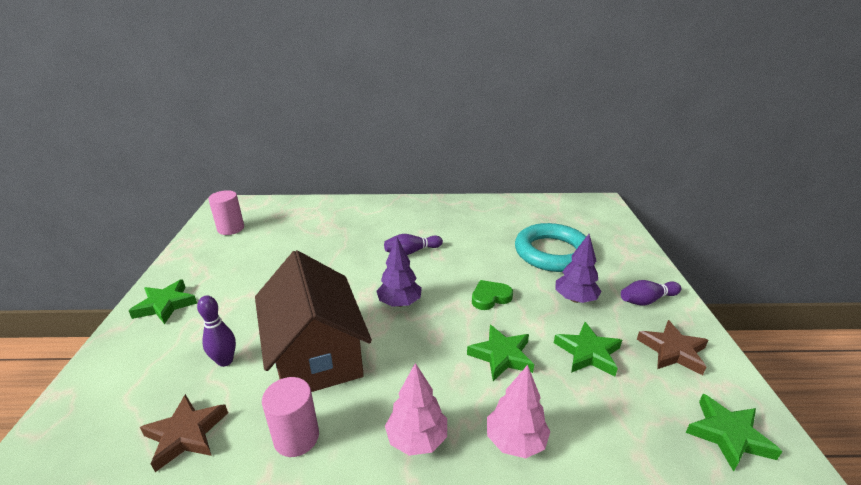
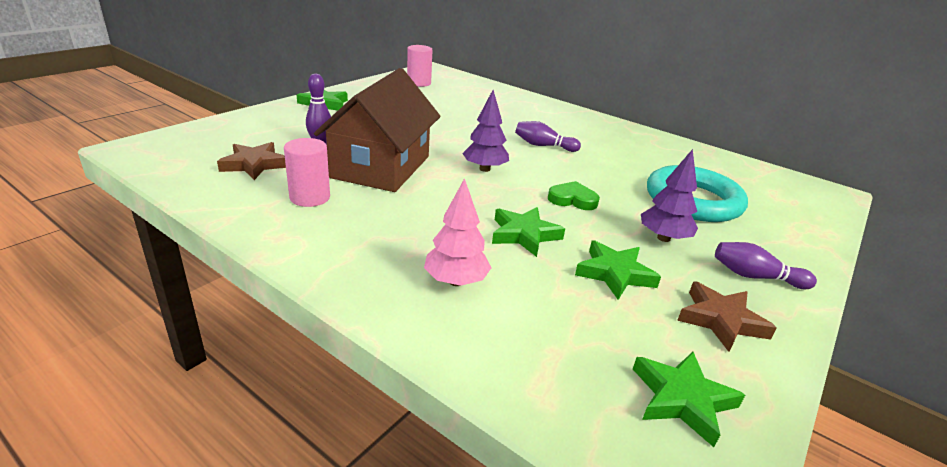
camera: 35 degrees right, 0 degrees up
pink tree [385,363,447,456] -> none

